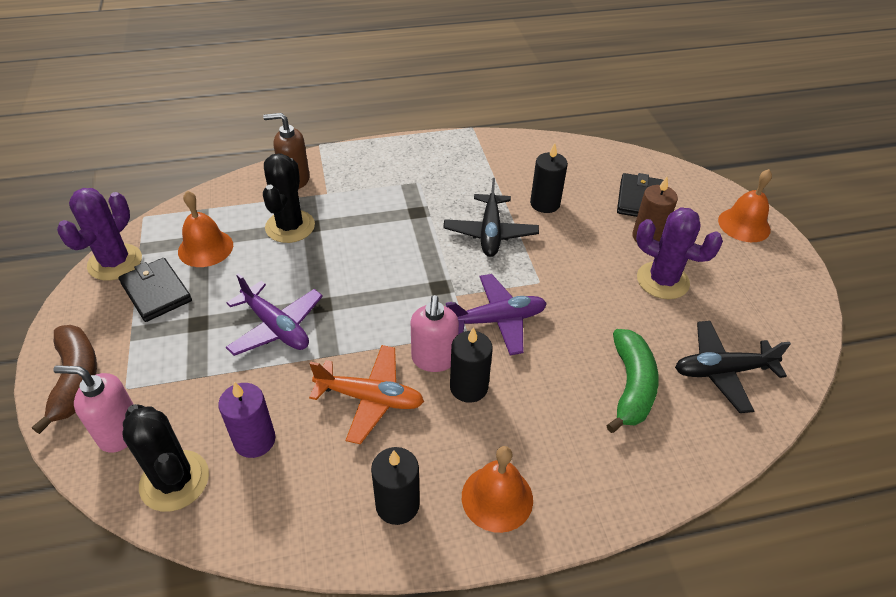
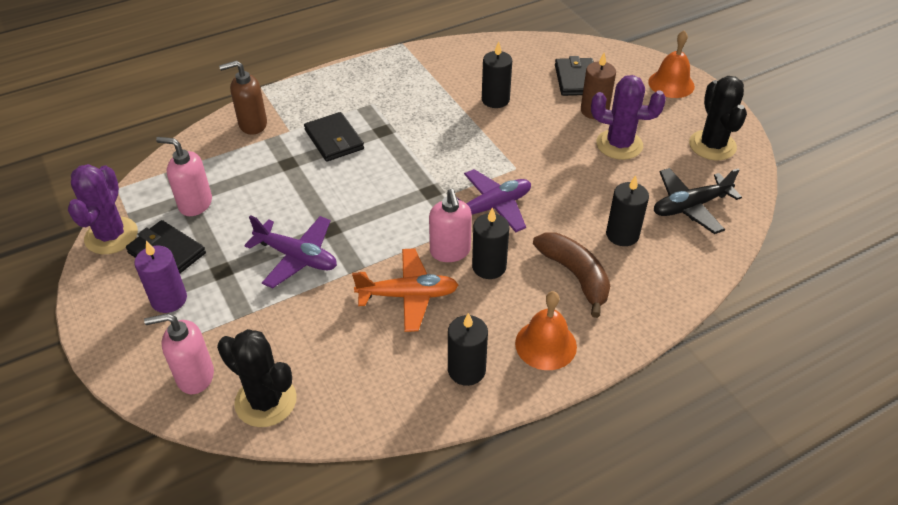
camera: 15 degrees left, 0 degrees up
brown banana [32,325,97,434] -> brown banana moved to [533,232,610,318]
orange bell [178,191,233,267] -> pink soap dispenser [156,137,212,216]
purple candle [218,382,275,458] -> purple candle moved to [134,241,187,313]
black cactus [263,153,315,243] -> black cactus moved to [689,76,747,160]
black plane [443,178,539,257] -> none
green banana [606,329,659,433] -> black candle [606,175,649,246]
none -> black wallet [304,112,364,162]

